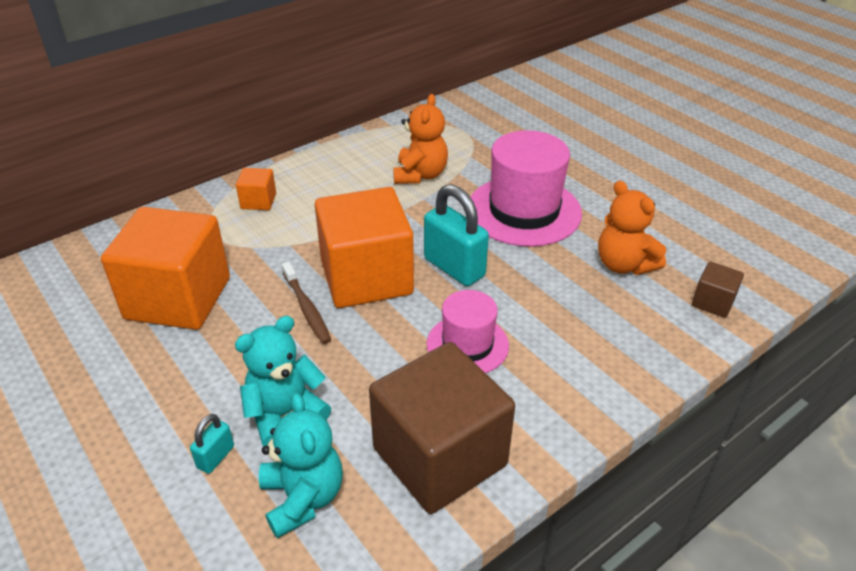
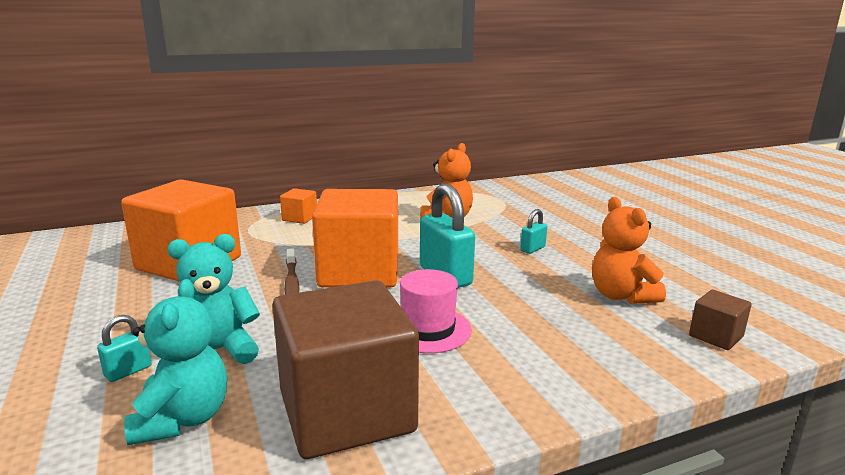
camera: 15 degrees right, 20 degrees down
pink hat [471,130,582,247] -> turquoise padlock [520,209,547,254]

